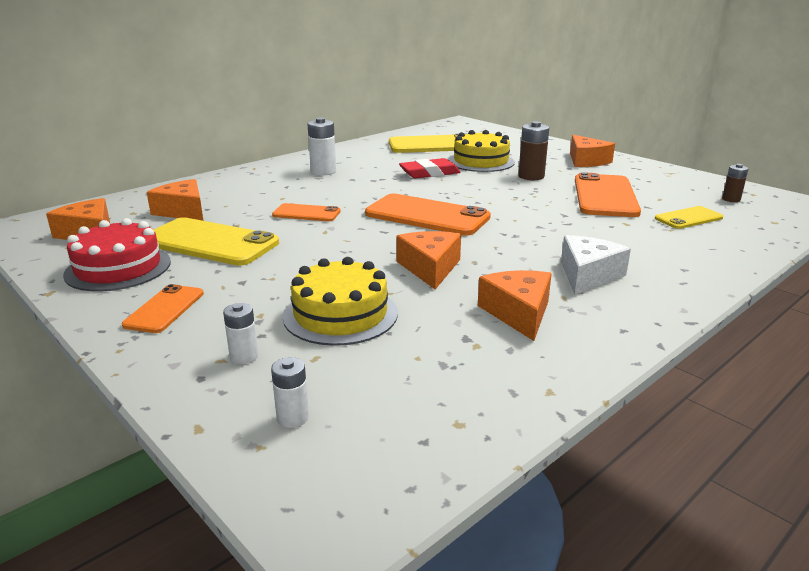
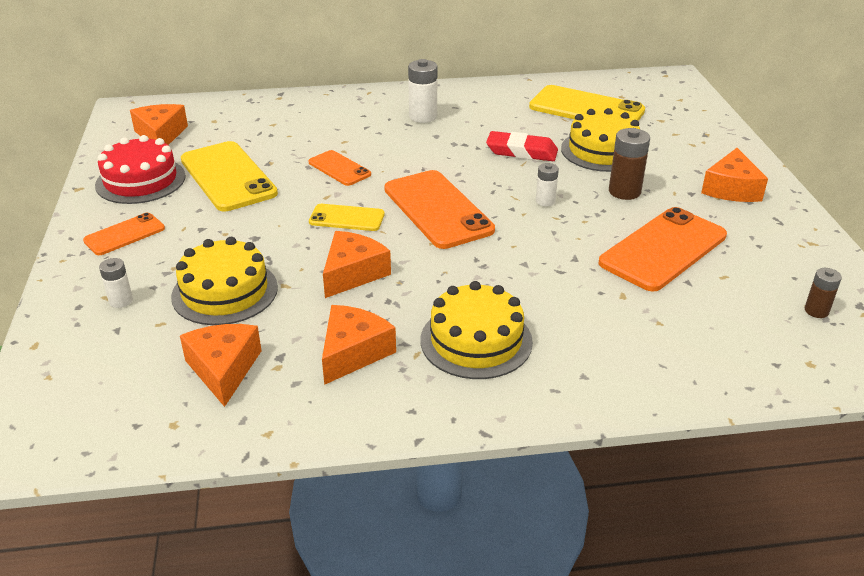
camera: 35 degrees right, 10 degrees up
orange cheese [147,179,203,221] -> orange cheese moved to [180,324,262,407]
white battery [271,357,309,428] -> white battery moved to [536,163,559,206]
white cheese [561,235,631,295] -> yellow cake [421,281,533,379]
yellow phone [655,206,723,229] -> yellow phone moved to [309,204,385,231]

